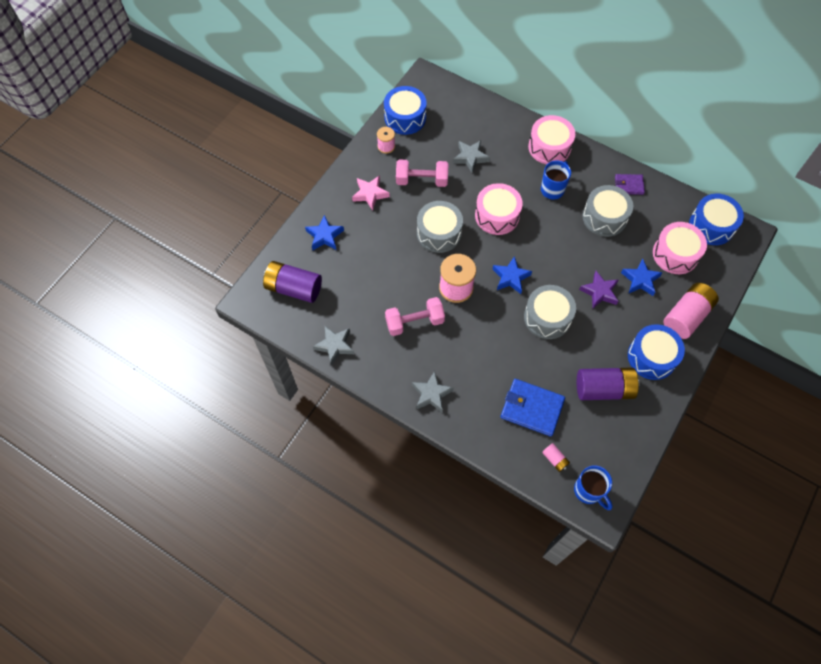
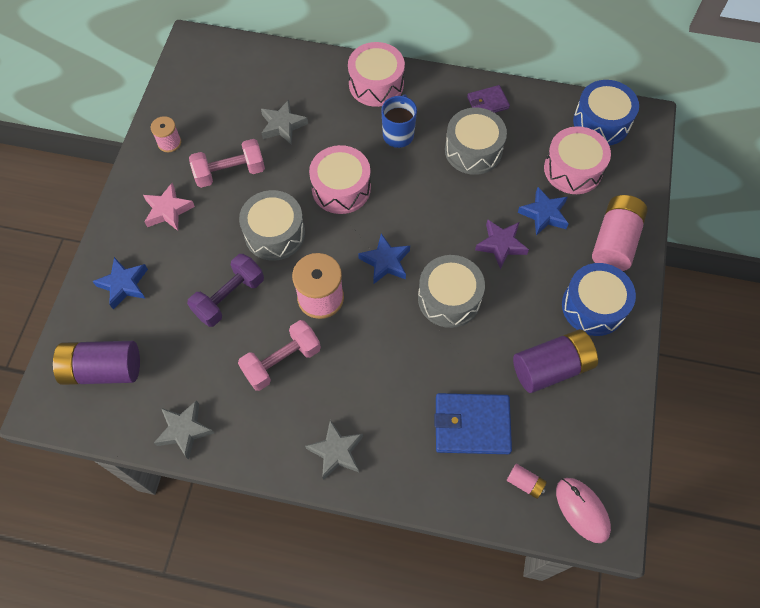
camera: 20 degrees left, 0 degrees up
blue drum [384,86,427,135] -> none
blue mug [574,465,613,510] -> pink mouse [556,478,611,543]
none -> purple dumbbell [187,254,264,327]

